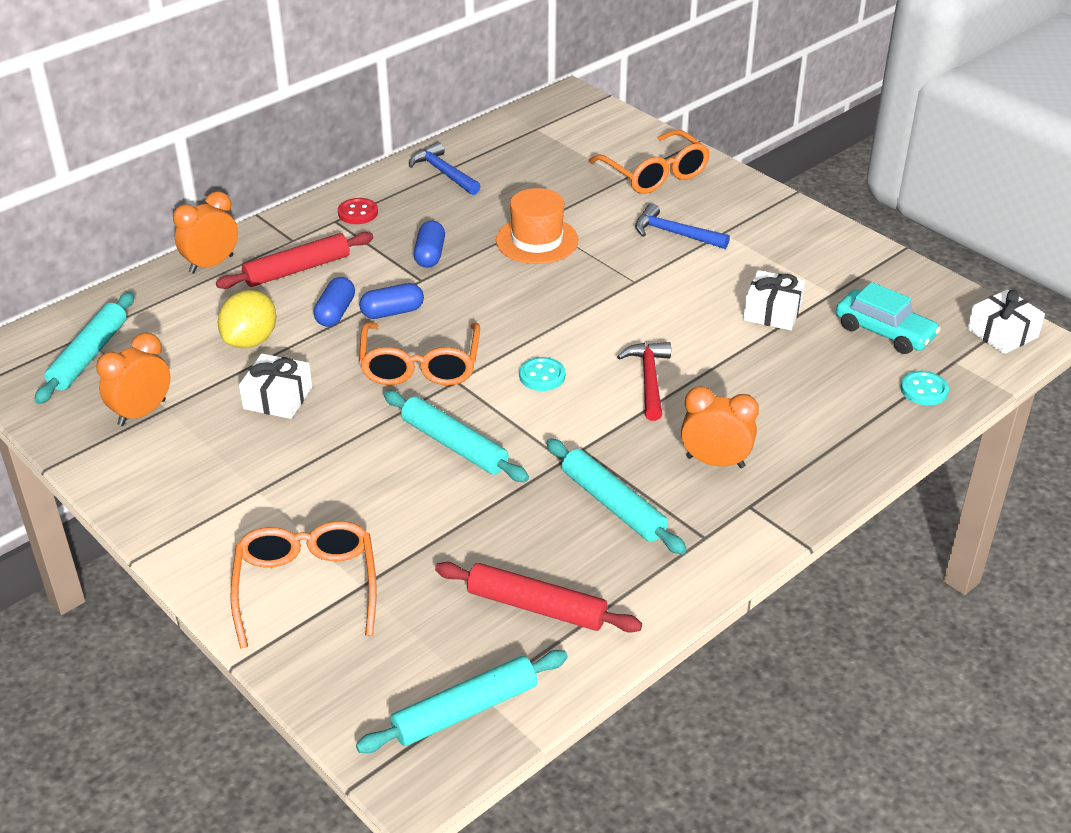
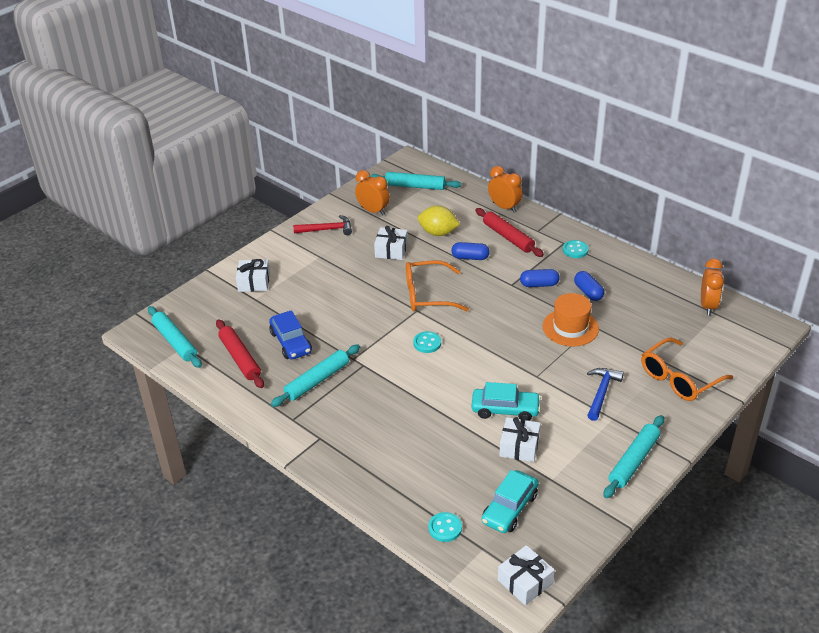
camera: 85 degrees right, 0 degrees up
orange glasses [230,521,377,649] -> white gift [236,259,270,292]
red button [338,198,378,224] -> turquoise button [563,240,589,258]
blue capsule [359,283,424,319] -> blue capsule moved to [574,271,604,301]
turquoise rolling pin [383,390,529,482] -> turquoise rolling pin moved to [604,415,664,498]
blue hammer [409,142,481,195] -> none
red rolling pin [435,562,642,633] -> red rolling pin turned 45 degrees counterclockwise [216,319,264,388]
red hammer [617,342,671,421] -> red hammer moved to [293,215,352,235]
orange clock [681,386,759,468] -> orange clock moved to [701,258,724,316]
none -> blue car [269,310,312,359]
none -> turquoise car [472,382,541,421]

